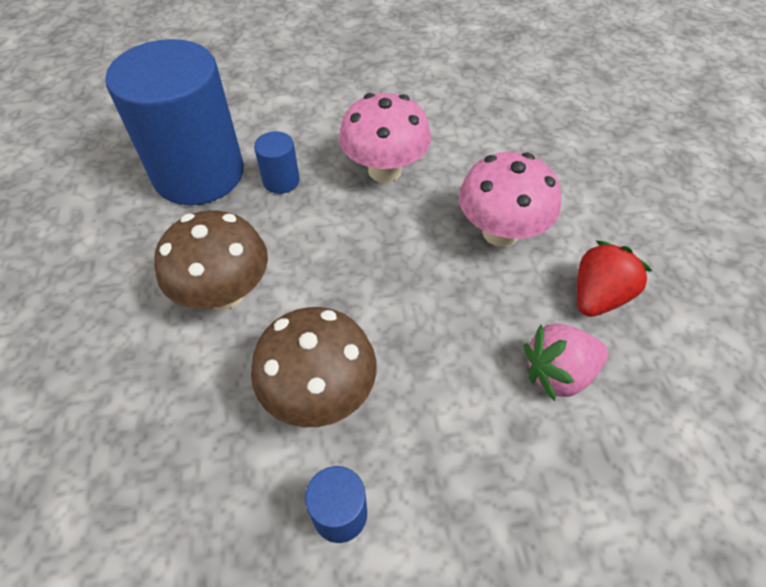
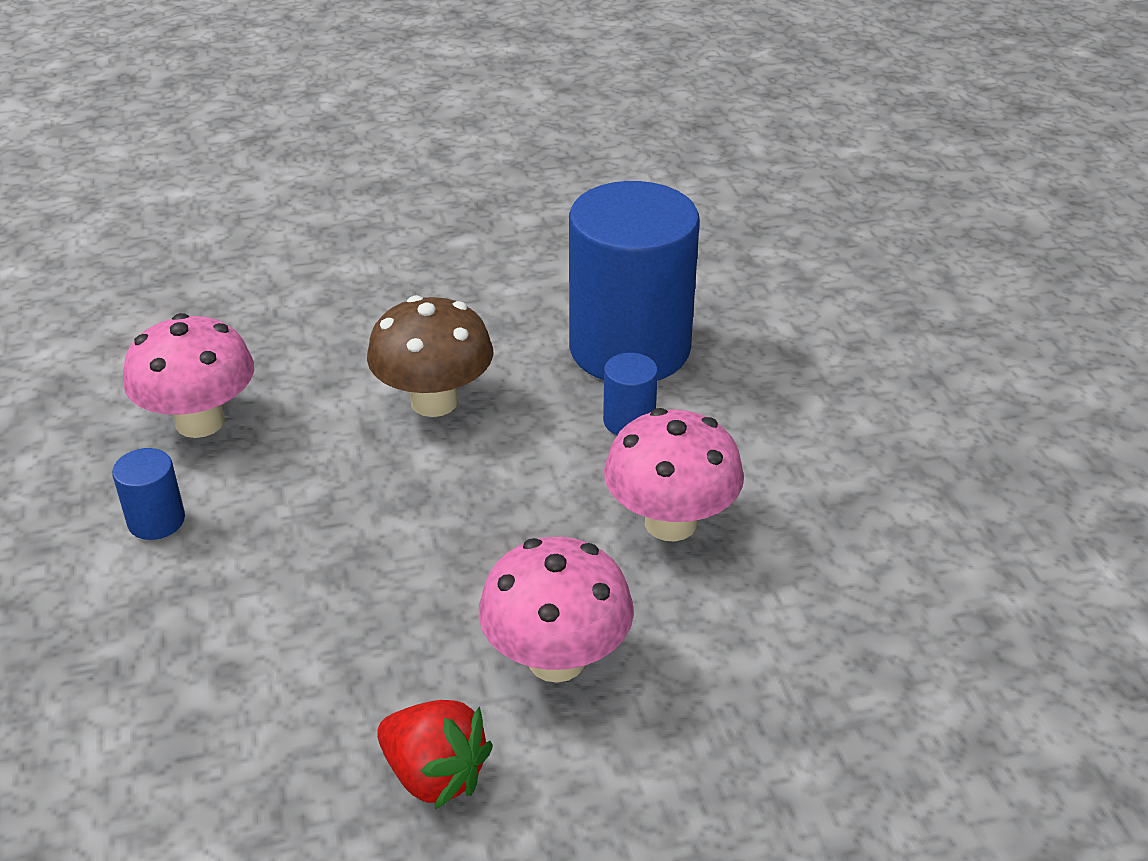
camera: 85 degrees right, 15 degrees down
brown mushroom [251,307,377,427] -> none
pink strawberry [524,323,609,401] -> none
none -> pink mushroom [123,313,254,438]

